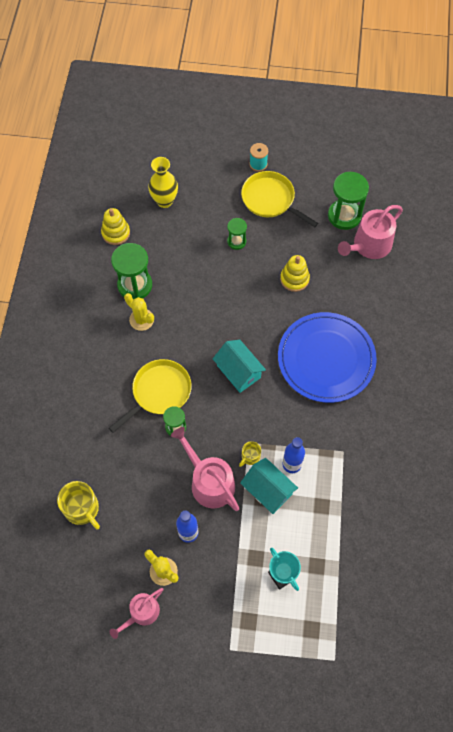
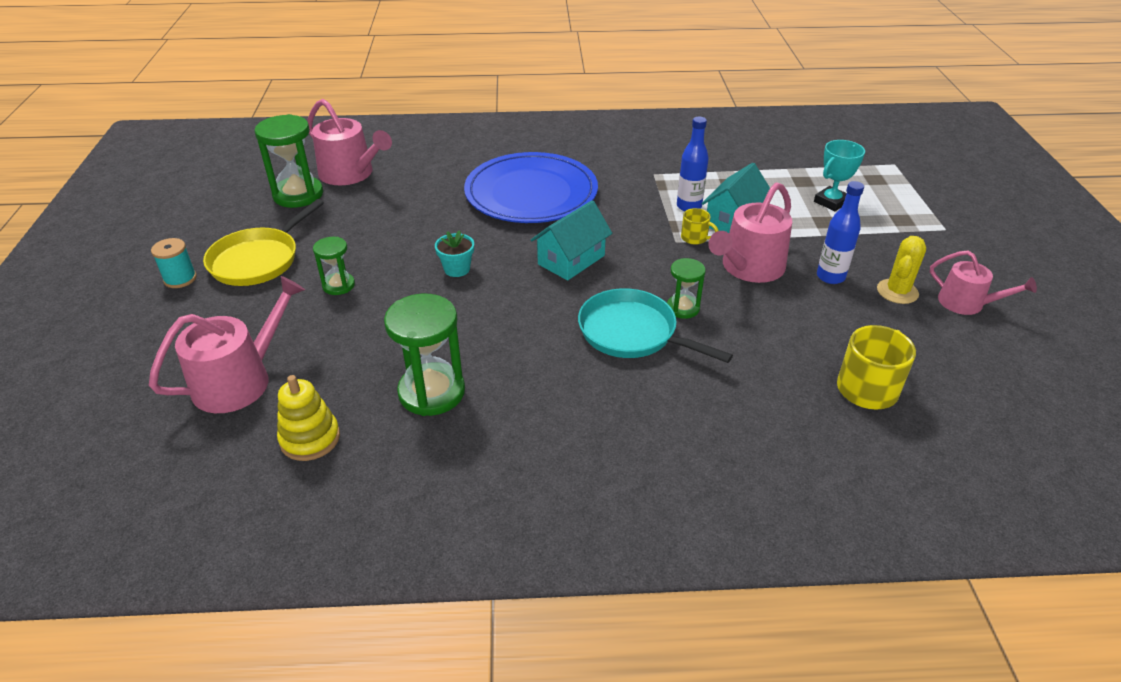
camera: 100 degrees left, 25 degrees down
yellow pan [109,359,192,433] -> turquoise pan [578,288,733,363]
yellow cactus [124,293,154,331] -> none
yellow vase [148,157,178,208] -> pink watering can [149,276,305,413]
yellow stacking toy [280,255,310,292] -> none
none -> turquoise flower pot [435,230,474,277]

